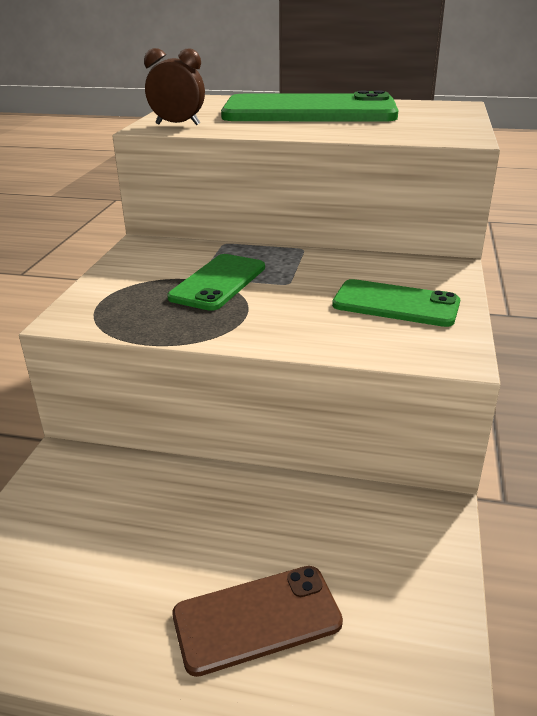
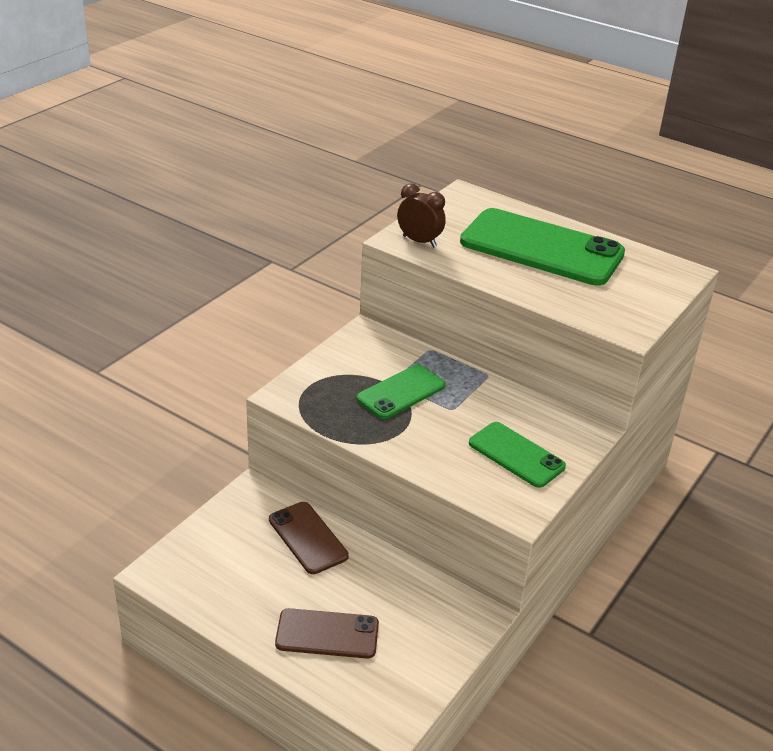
camera: 20 degrees right, 5 degrees up
none -> brown phone [269,502,349,574]

